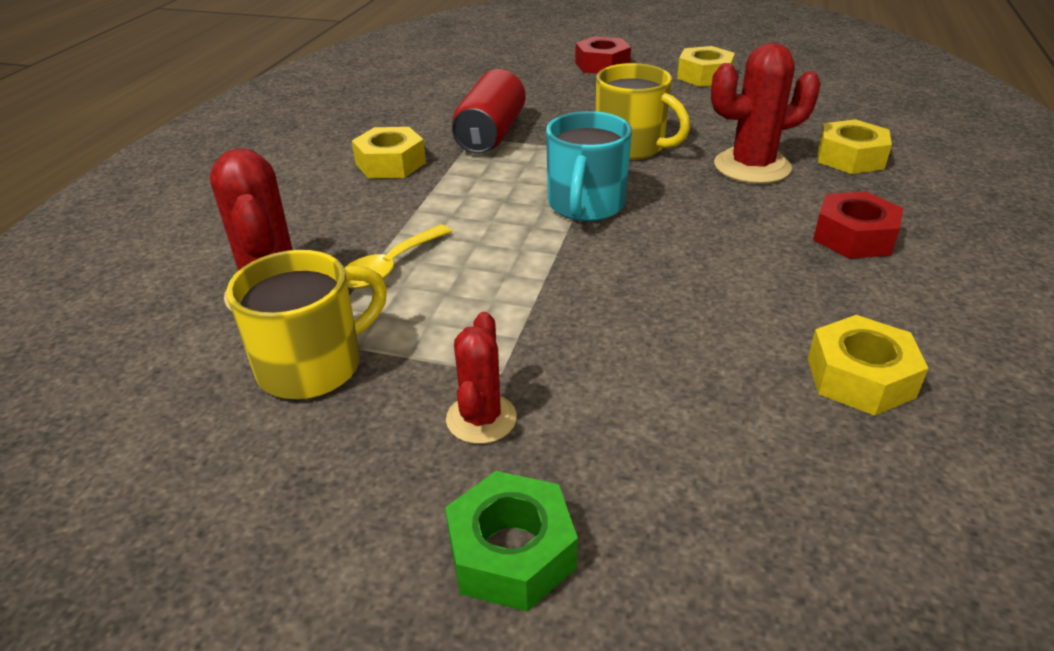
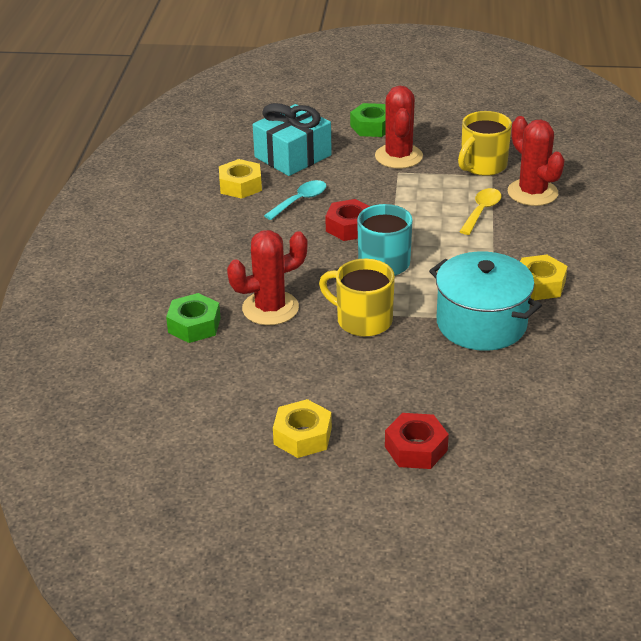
camera: 170 degrees right, 0 degrees up
red cactus [446,312,517,444] -> red cactus [375,86,423,169], size x1.65
red can [452,69,526,154] -> turquoise pot [429,252,542,351]
red nut [813,191,903,259] -> red nut moved to [325,199,370,241]
yellow nut [818,119,892,174] -> green nut [166,293,221,343]
none -> turquoise gift [253,103,332,176]
none -> turquoise spoon [264,180,327,220]

